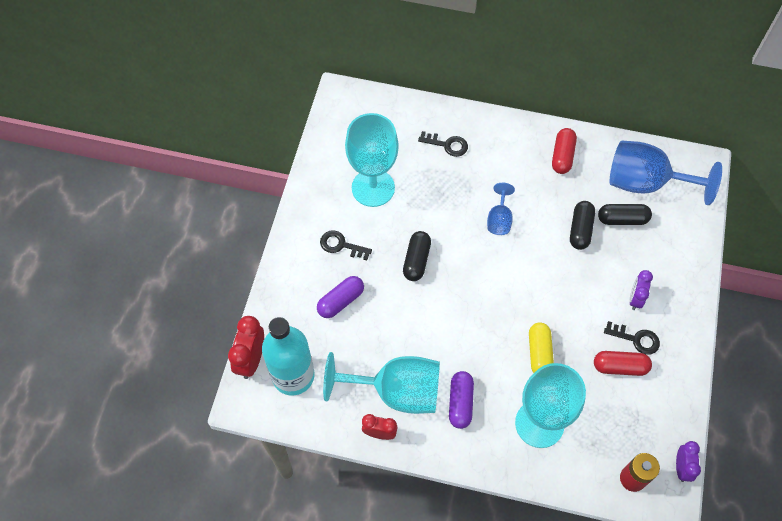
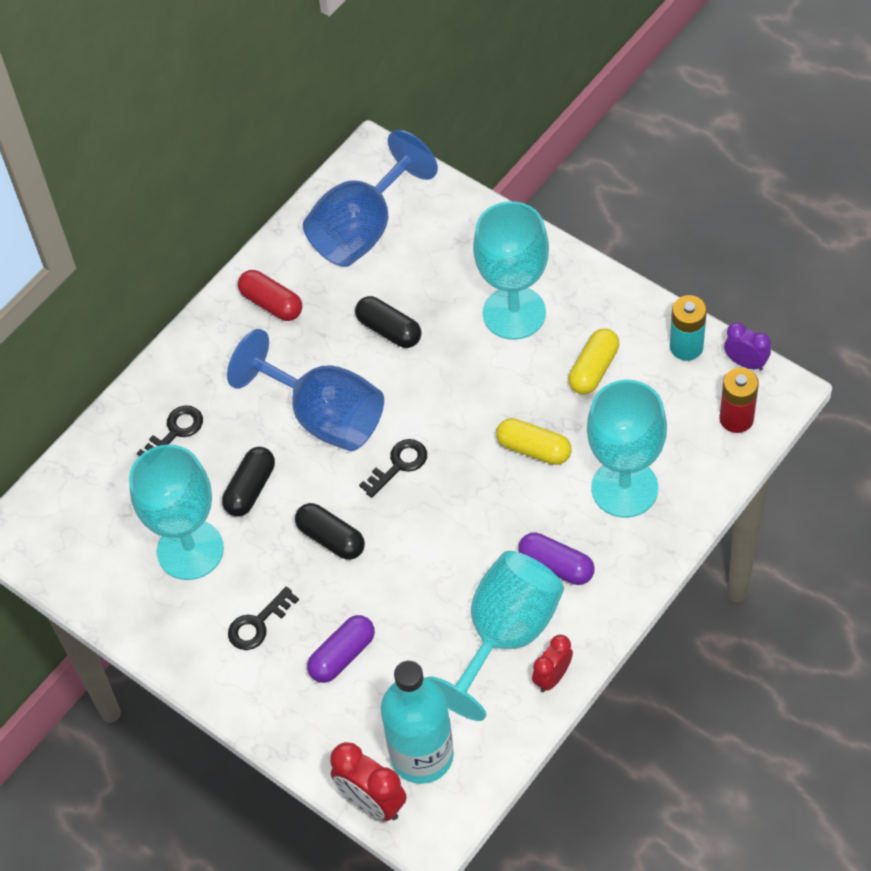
camera: 60 degrees left, 5 degrees down
purple capsule [317,276,364,318] -> purple capsule turned 60 degrees clockwise [307,615,375,683]
blue goblet [487,183,515,235] -> blue goblet [227,329,384,451], size x2.05
red capsule [594,351,652,376] -> yellow capsule [568,328,619,395]
black capsule [598,204,652,225] -> black capsule moved to [222,447,275,517]
black key [604,321,660,355] -> black key moved to [359,439,427,498]
purple clock [629,270,653,310] -> turquoise goblet [473,201,549,340]
none -> turquoise battery [670,295,707,361]

